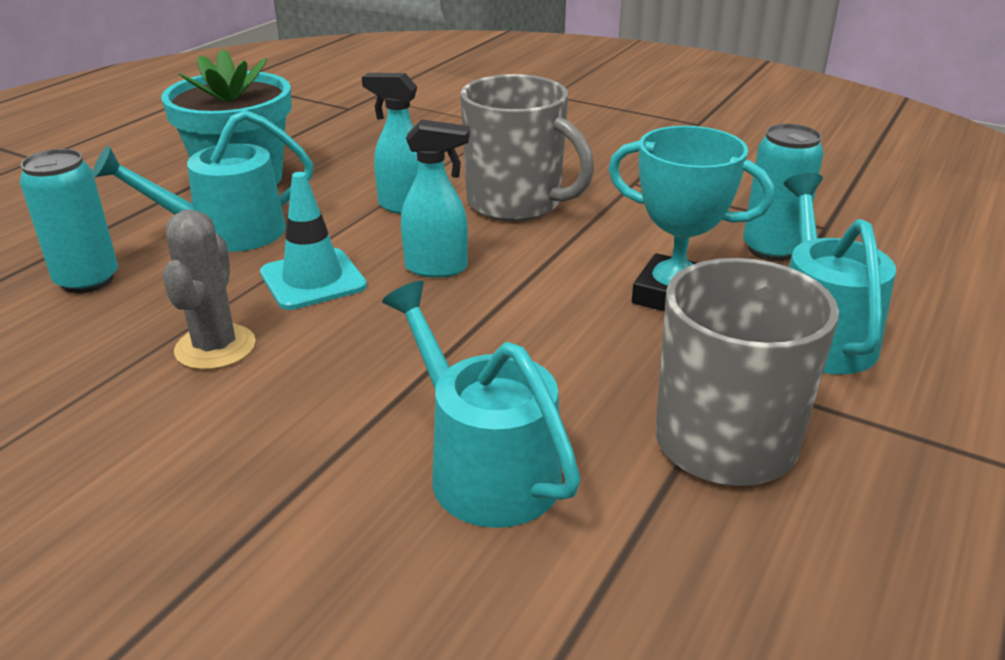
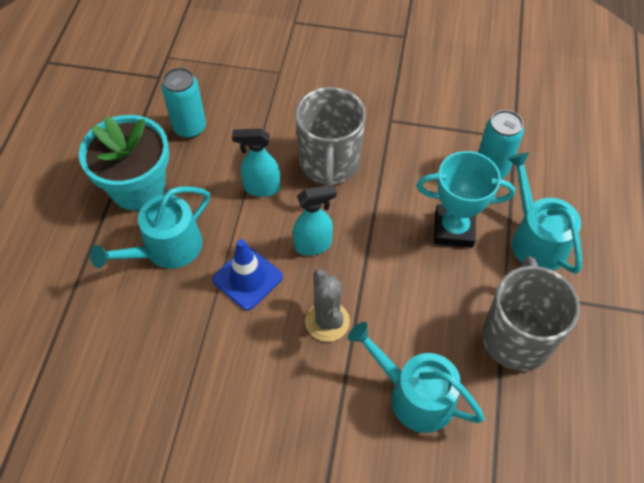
camera: 20 degrees left, 25 degrees up
turquoise can [20,149,118,293] -> turquoise can moved to [162,68,206,138]
grey cactus [163,209,256,370] -> grey cactus moved to [305,269,350,342]
turquoise traffic cone [260,172,367,310] -> blue traffic cone [212,239,283,310]
grey mug [460,74,594,221] -> grey mug turned 75 degrees clockwise [295,87,366,186]

